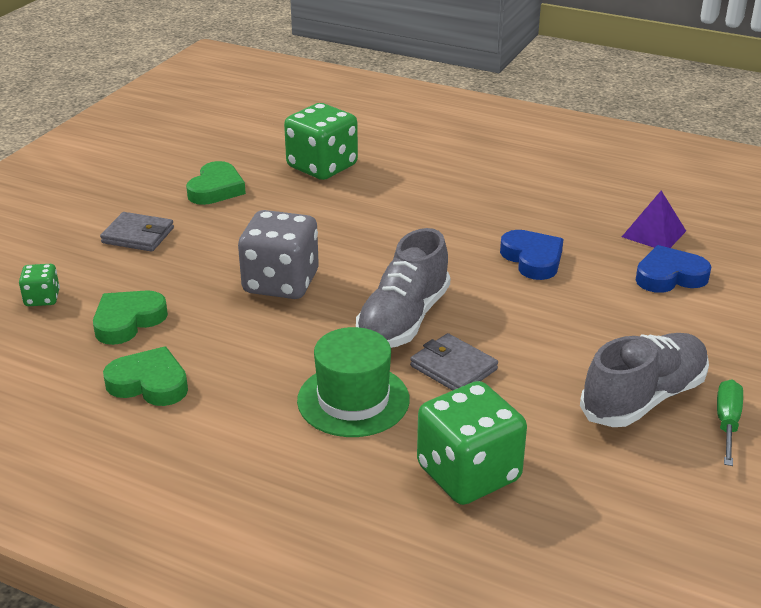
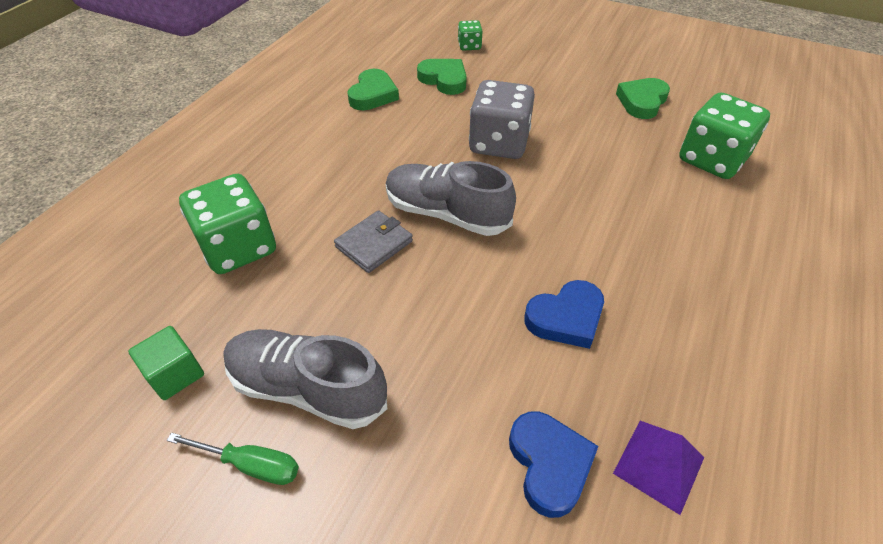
camera: 90 degrees right, 15 degrees up
grey wallet [100,212,174,252] -> none
green heart [186,161,246,205] -> green heart turned 105 degrees clockwise [616,78,670,119]
green hat [297,327,410,437] -> none
grey shoe [580,333,709,427] -> grey shoe turned 150 degrees clockwise [223,329,387,429]
none -> green cube [128,326,204,400]

